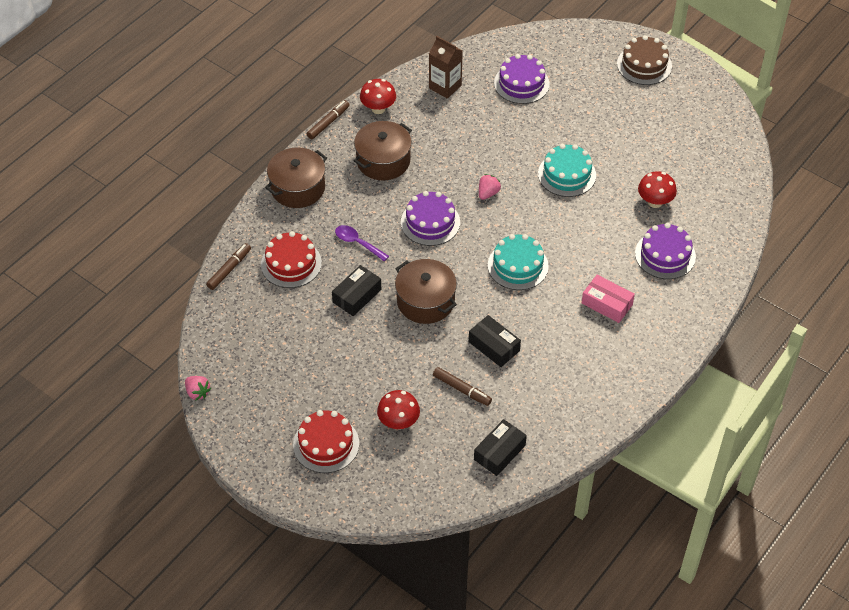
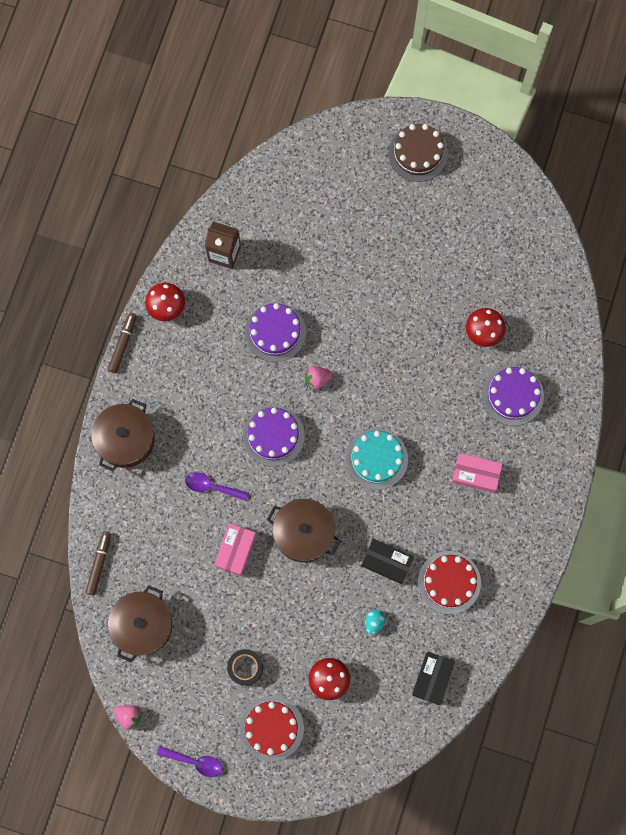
camera: 20 degrees left, 25 degrees up
red cake [261,231,322,288] -> red cake moved to [418,551,481,614]
black box [332,265,381,316] -> pink box [214,523,256,576]
brown pot [354,121,412,180] -> brown pot moved to [108,585,172,663]
brown marker [433,367,492,406] -> turquoise egg [365,609,385,635]
pink strawberry [479,174,501,200] -> pink strawberry turned 120 degrees counterclockwise [305,366,332,390]
purple cake [494,54,549,104] -> purple cake moved to [245,303,306,362]
turquoise cake [538,144,596,197] -> none
none -> purple spoon [157,746,222,777]
none -> black tape [227,649,263,686]

